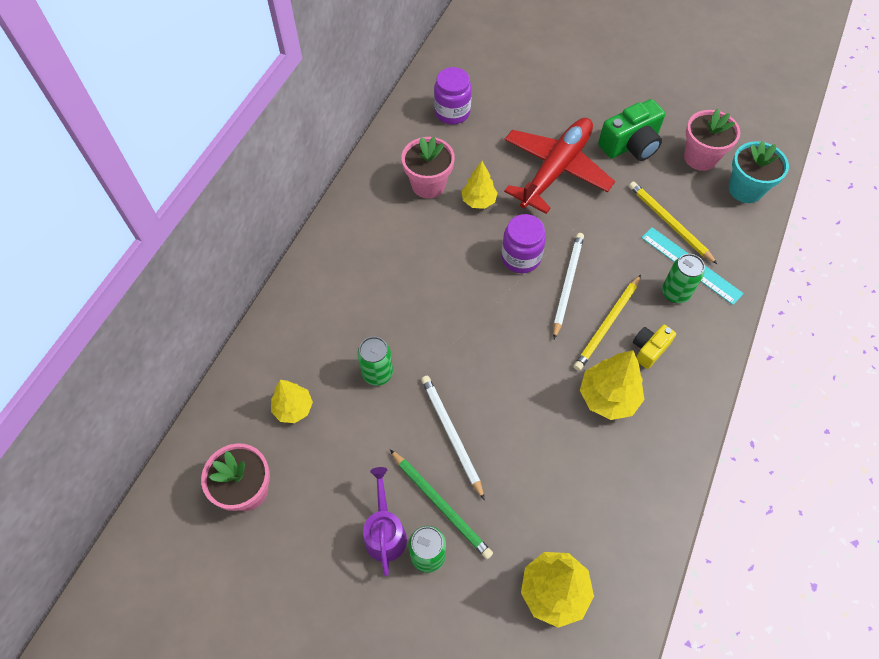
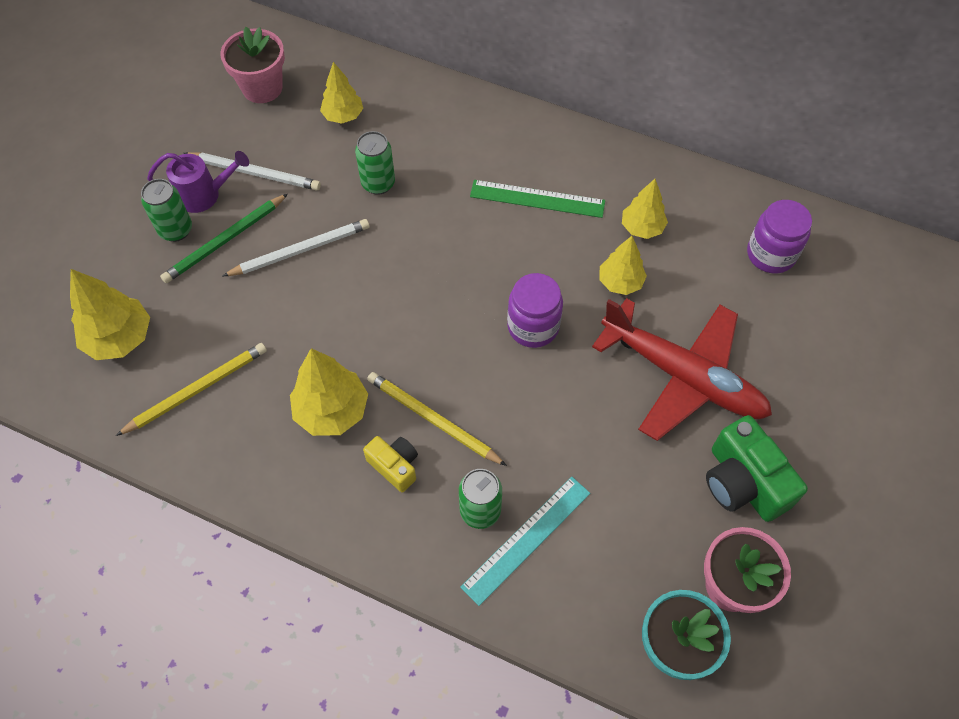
camera: 90 degrees right, 0 degrees up
pink flower pot [401,137,455,198] -> yellow tree [622,179,668,239]
white pencil [553,233,584,339] -> white pencil moved to [183,152,321,191]
yellow pencil [629,181,717,264] -> yellow pencil moved to [116,343,267,436]
none -> green ruler [470,180,605,218]

